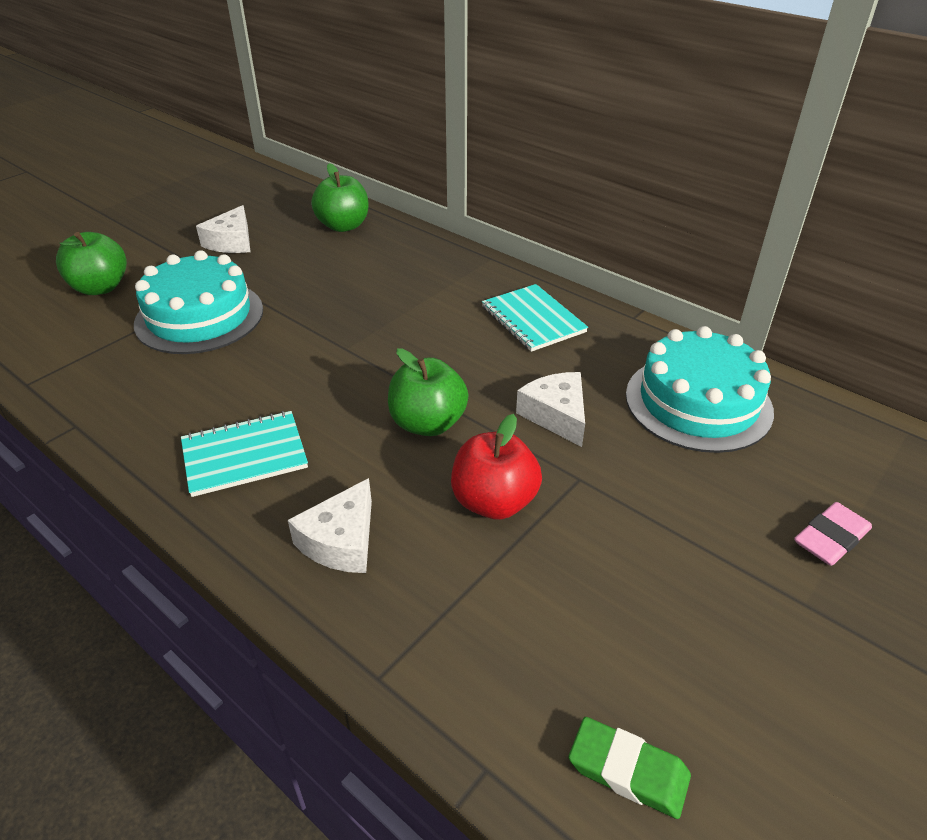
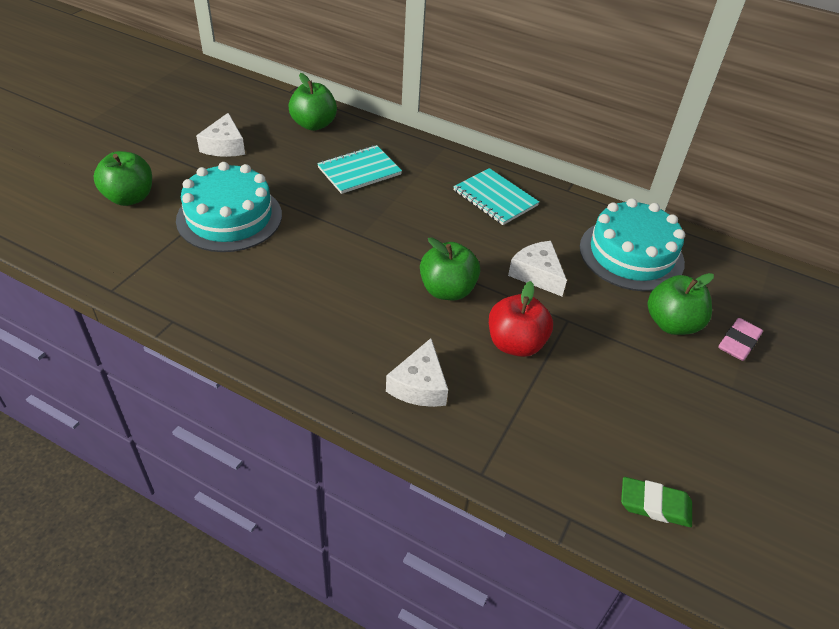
camera: 15 degrees left, 5 degrees up
turquoise notebook [181,411,308,497] -> turquoise notebook moved to [317,145,402,194]
none -> green apple [648,273,714,335]

